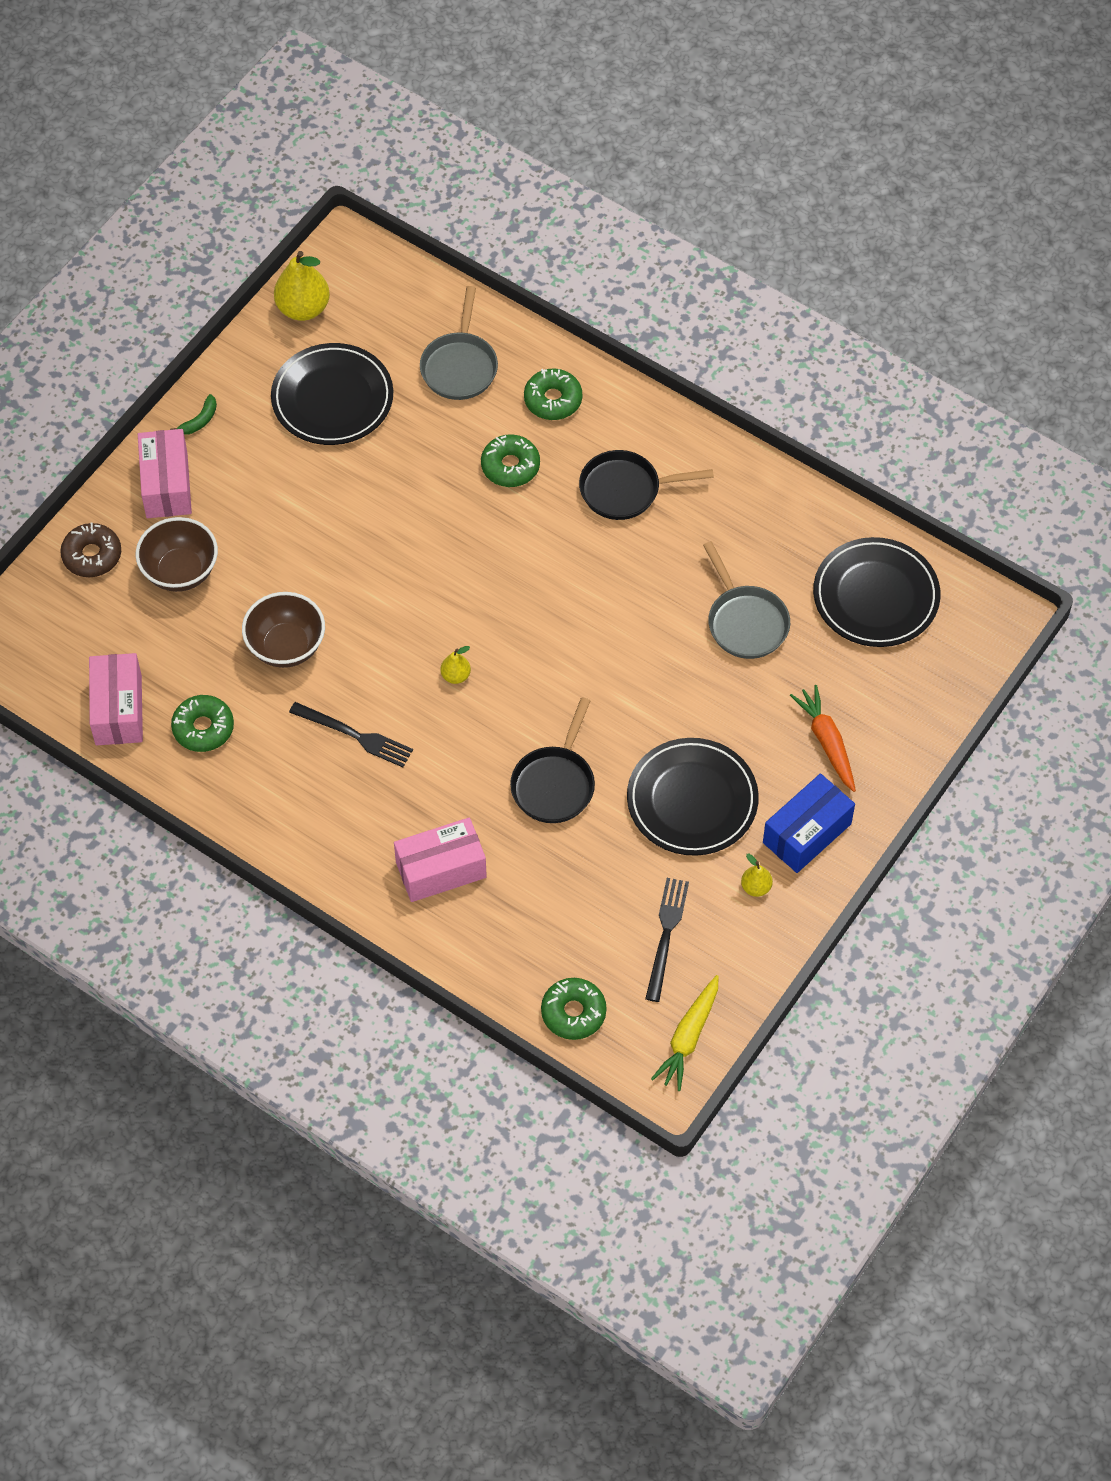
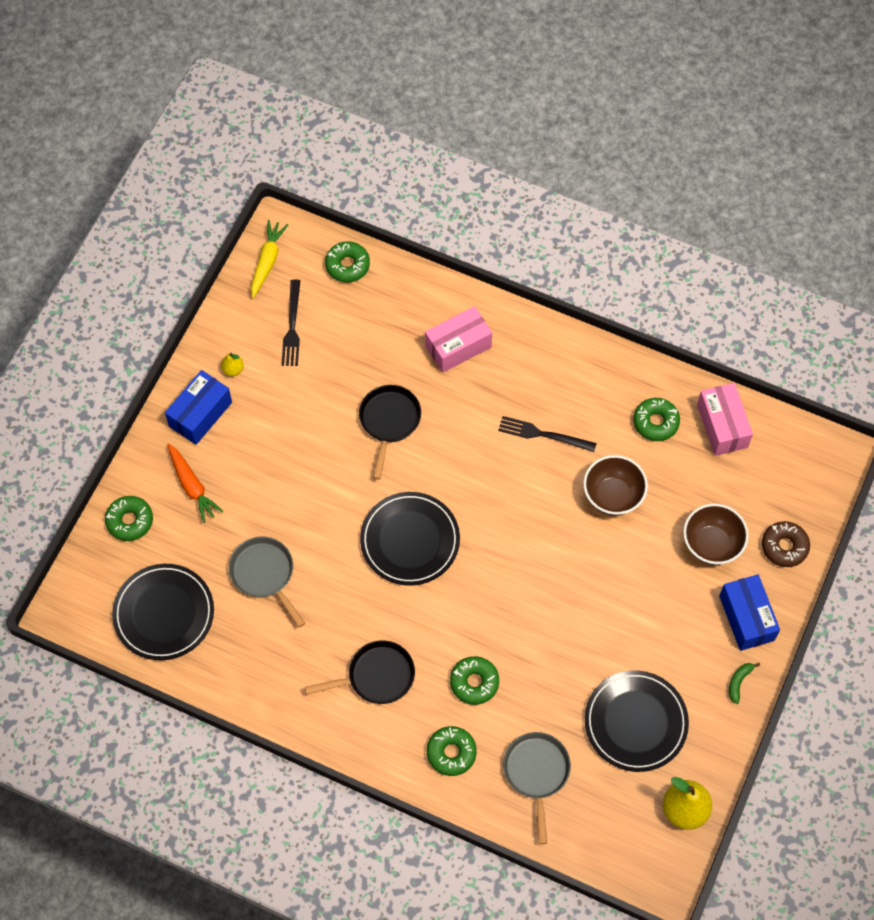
camera: 170 degrees right, 5 degrees up
pink box [138,429,192,518] -> blue box [719,574,780,651]
yellow pear [440,646,471,684] -> none
black plate [627,738,759,856] -> black plate moved to [360,492,460,586]
none -> green donut [105,496,153,541]

